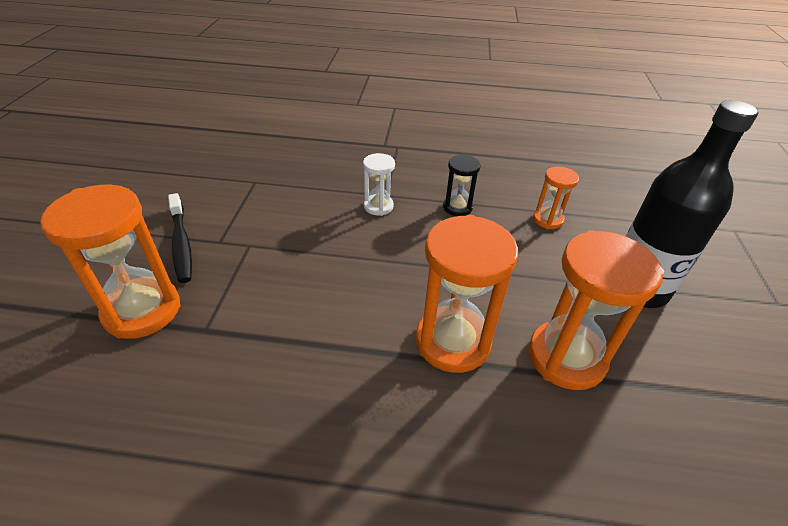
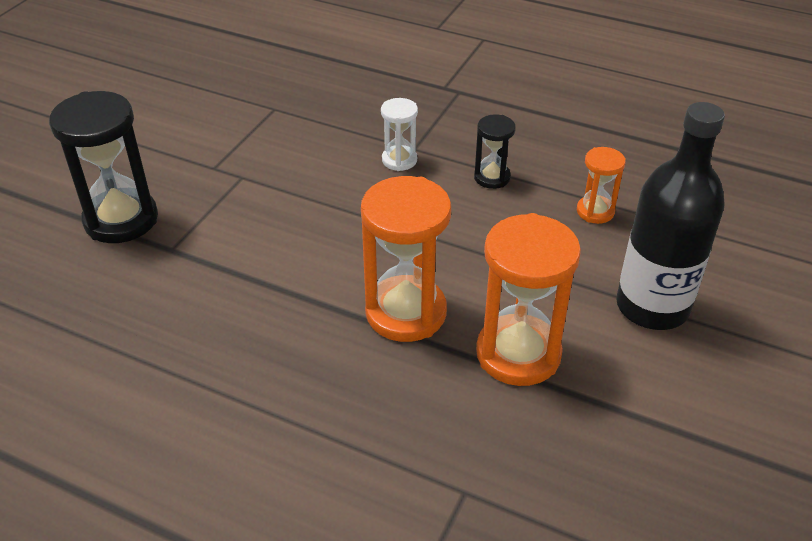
camera: 20 degrees right, 0 degrees up
orange hourglass [40,185,180,339] -> black hourglass [49,91,158,243]
black toothbrush [168,193,192,283] -> none

